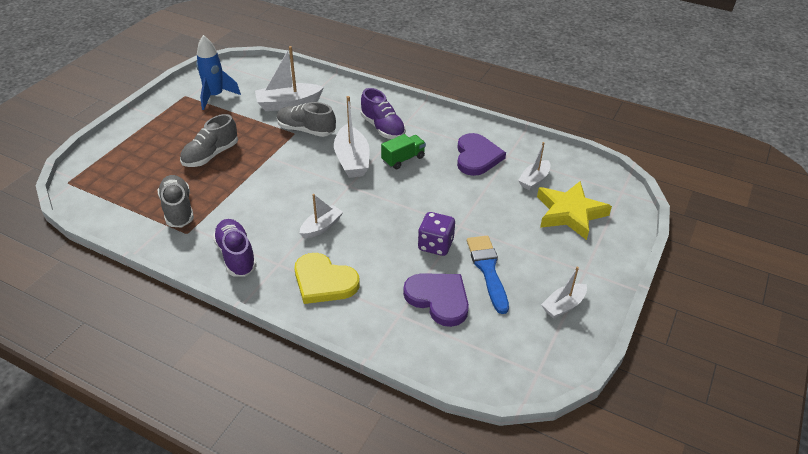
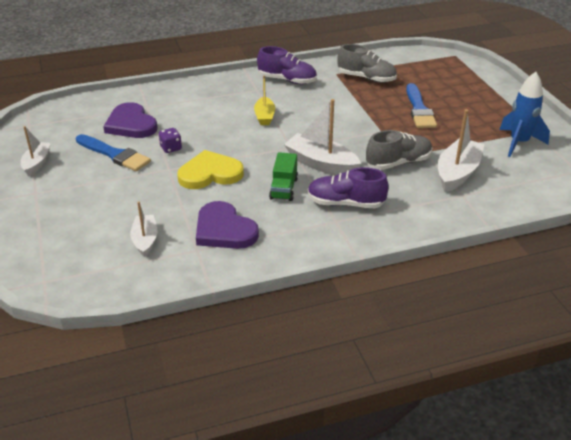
camera: 135 degrees right, 5 degrees down
grey shoe [180,114,238,167] -> blue brush [406,83,437,128]
yellow heart [295,253,360,304] -> yellow heart moved to [177,150,244,189]
white boat [300,194,343,239] -> yellow boat [254,76,275,125]
purple heart [403,273,469,327] -> purple heart turned 60 degrees clockwise [103,102,158,138]
purple dice [418,212,455,256] -> purple dice [159,128,182,153], size x0.63
yellow star [537,181,612,240] -> none

